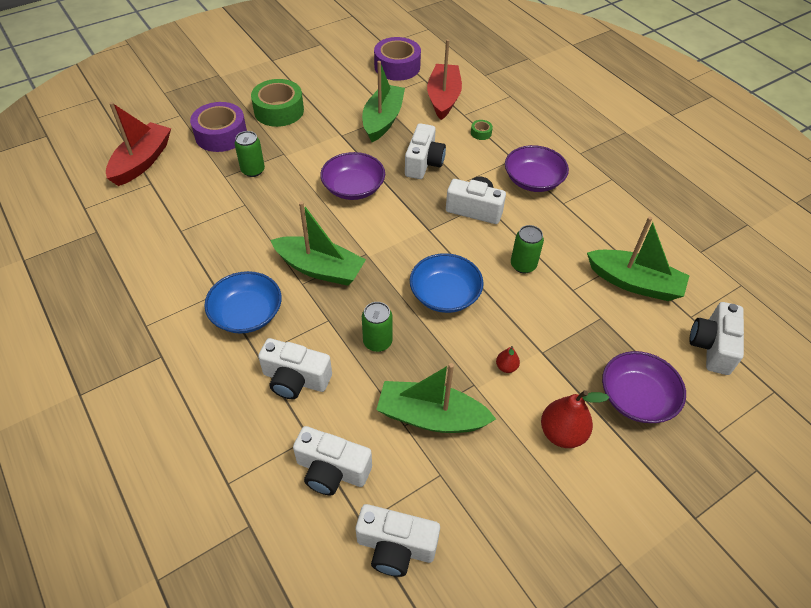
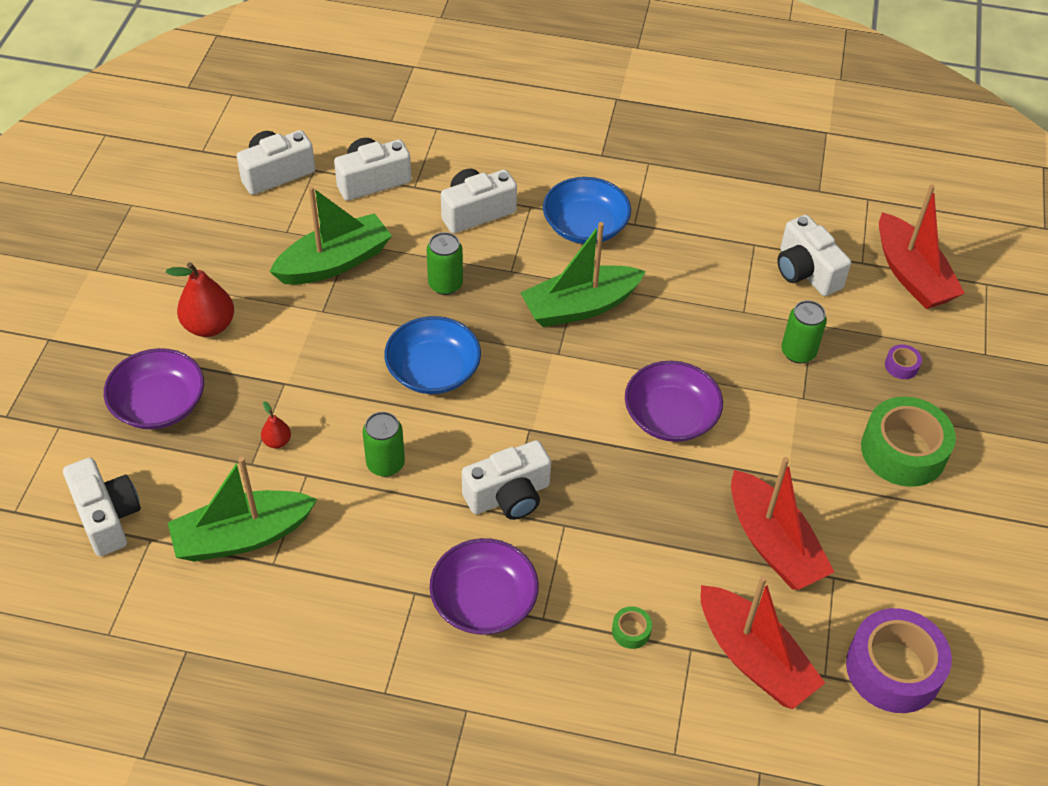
camera: 135 degrees right, 0 degrees up
purple tape [190,102,247,152] -> purple tape [885,344,922,379], size x0.41
green boat [362,61,405,142] -> red boat [731,457,834,590]
white camera [405,123,446,179] -> white camera moved to [777,215,851,296]
red pear [496,346,520,373] -> red pear moved to [261,401,291,449]

